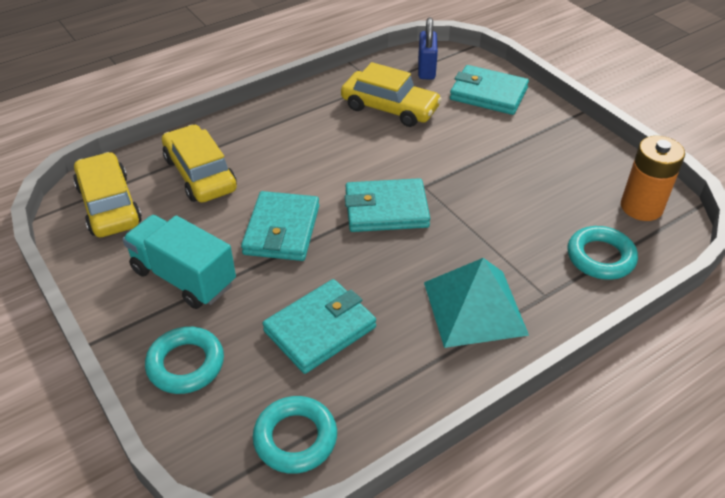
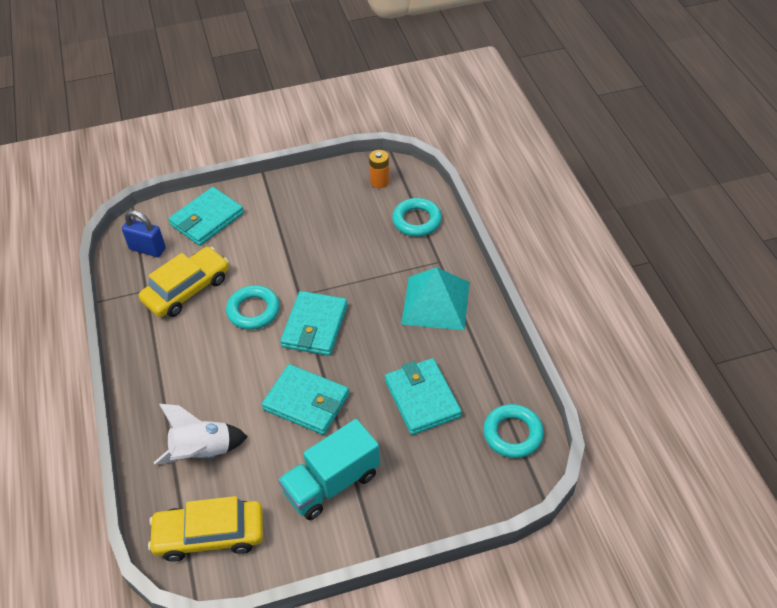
camera: 70 degrees left, 5 degrees up
turquoise ring [145,327,224,394] -> turquoise ring moved to [226,285,280,330]
yellow car [162,125,237,203] -> white rocket [154,404,248,465]
orange battery [621,136,685,221] -> orange battery [369,150,390,188], size x0.62

